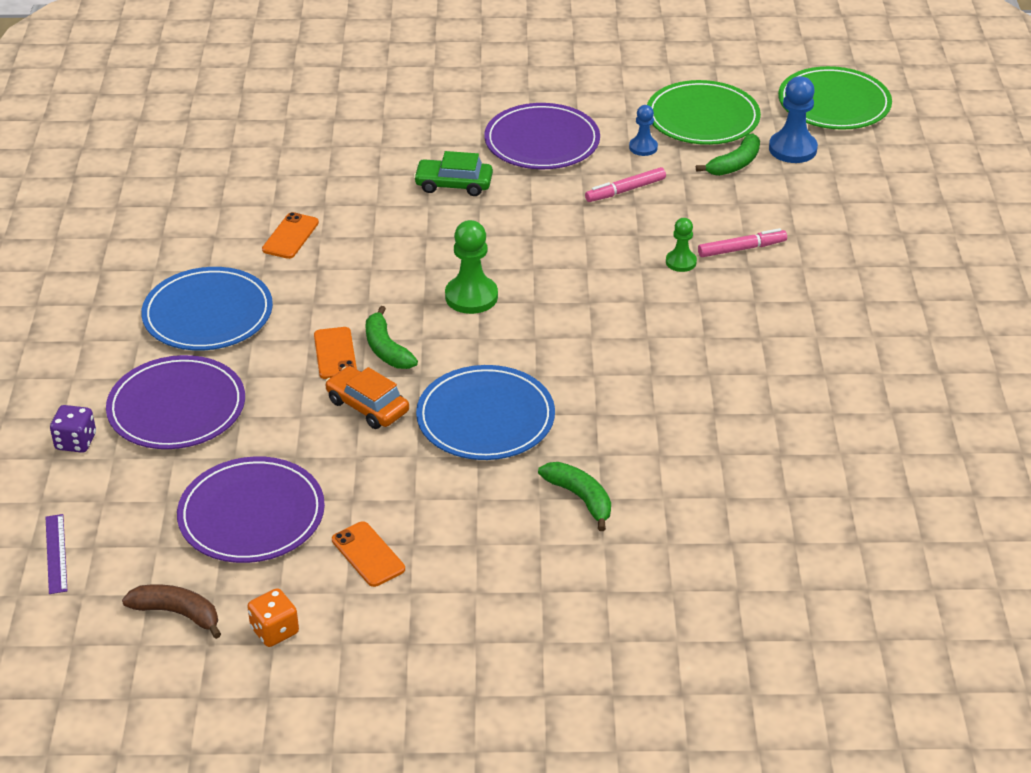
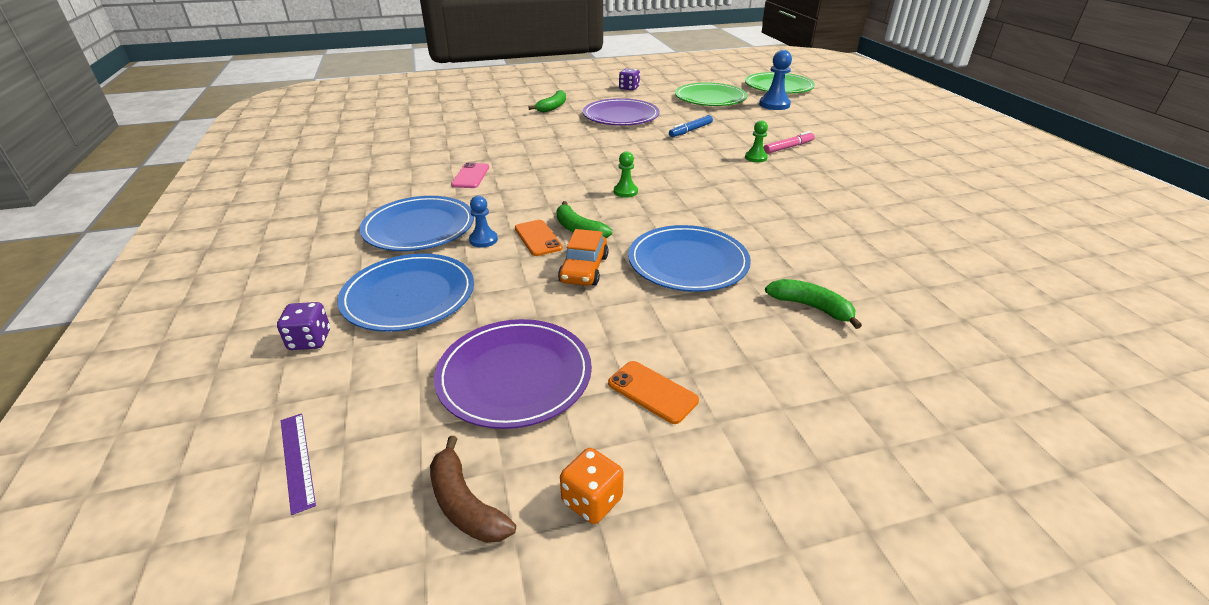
camera: 15 degrees left, 5 degrees down
purple plate [106,355,245,449] -> blue plate [337,253,474,332]
brown banana [122,584,221,639] -> brown banana turned 135 degrees counterclockwise [430,436,516,543]
orange phone [262,212,319,259] -> pink phone [451,162,489,188]
orange car [325,366,409,429] -> orange car turned 105 degrees counterclockwise [558,229,608,286]
green car [414,151,493,196] -> none
green pawn [445,220,498,314] -> green pawn [614,151,638,198], size x0.60
pink marker [585,167,666,202] -> blue marker [669,115,713,137]
blue pawn [629,105,658,156] -> blue pawn moved to [469,196,498,247]
green banana [696,134,760,176] -> green banana moved to [528,90,566,112]
none -> purple dice [619,68,640,91]

